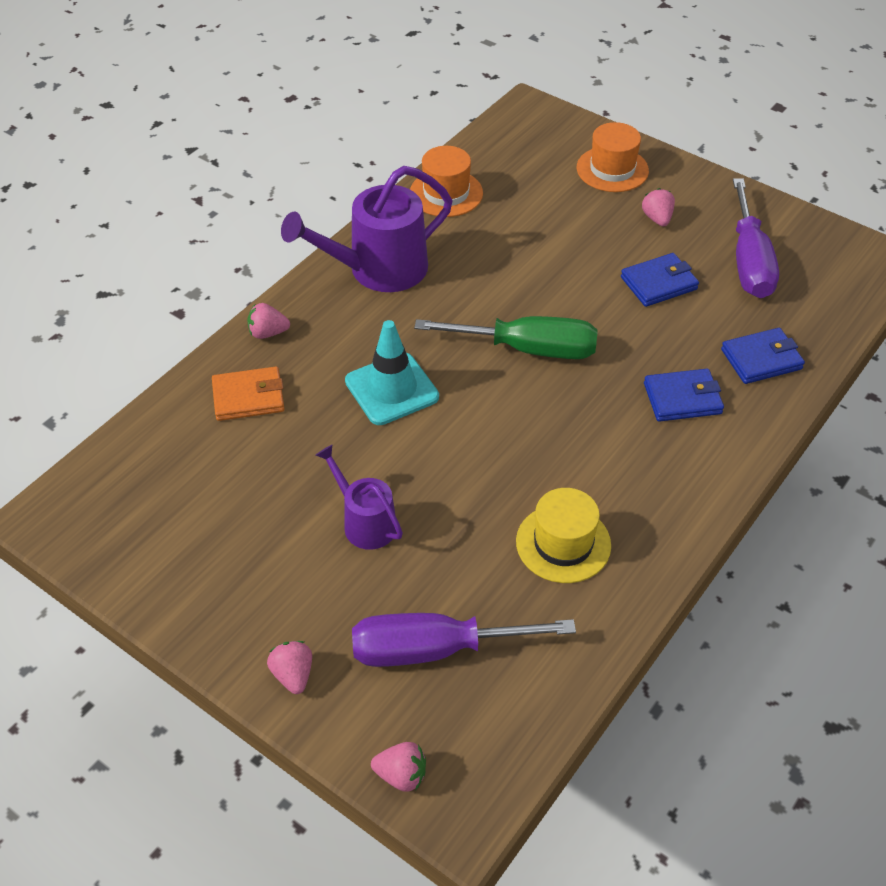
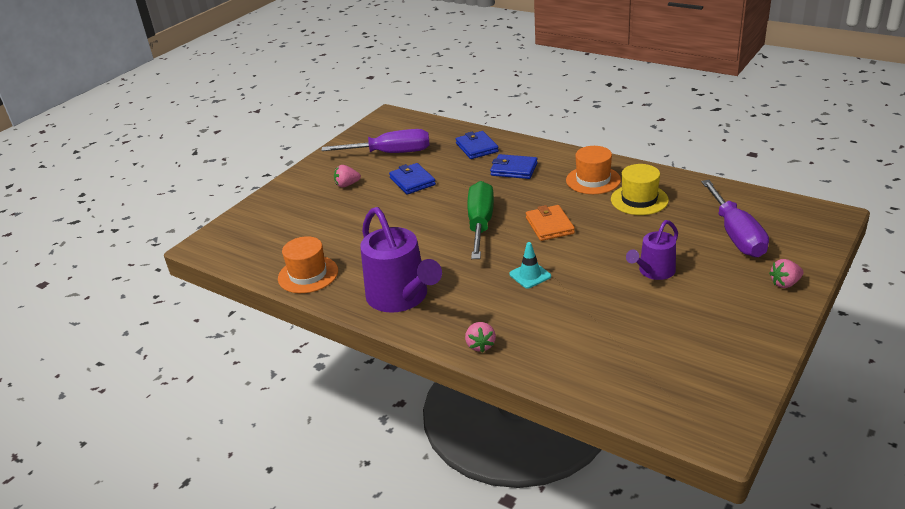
camera: 90 degrees left, 15 degrees down
orange wallet [212,367,284,421] -> orange wallet moved to [526,205,575,241]
turquoise traffic cone [345,320,439,425] -> turquoise traffic cone [509,242,551,288], size x0.58
pink strawberry [371,742,426,792] -> none
orange hat [577,122,649,192] -> orange hat moved to [566,146,621,194]
blue wallet [644,369,724,422] -> blue wallet turned 60 degrees counterclockwise [490,154,538,179]

